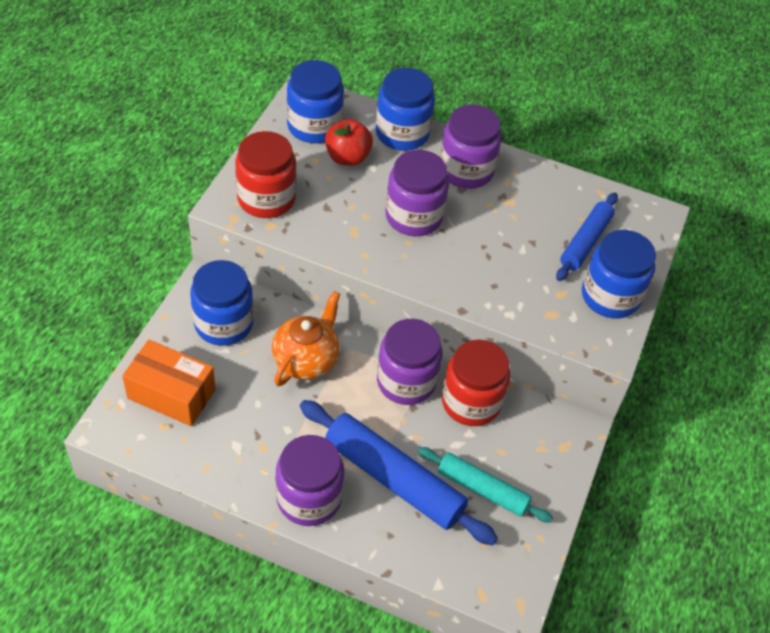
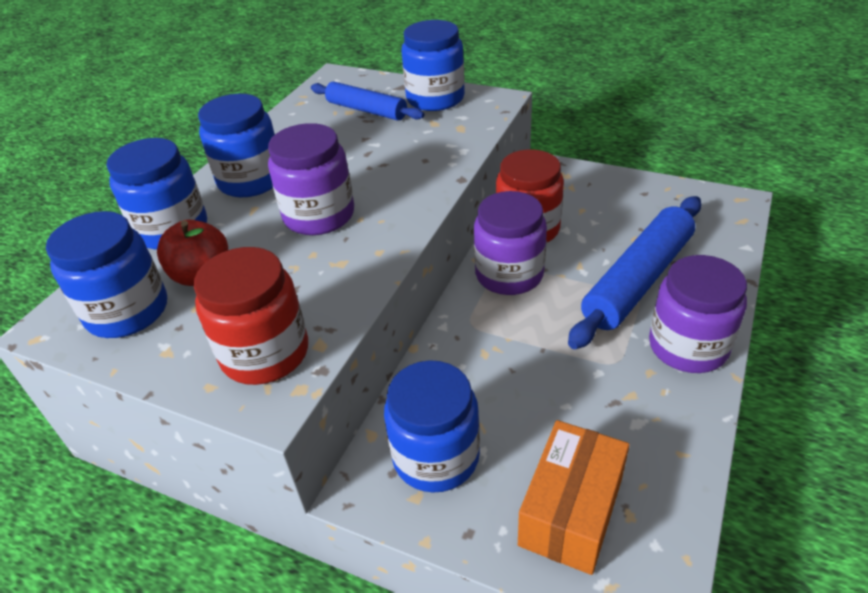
camera: 80 degrees left, 10 degrees down
orange teapot [272,291,340,386] -> none
turquoise rolling pin [418,447,553,523] -> none
purple jar [440,105,502,189] -> blue jar [198,94,275,197]

